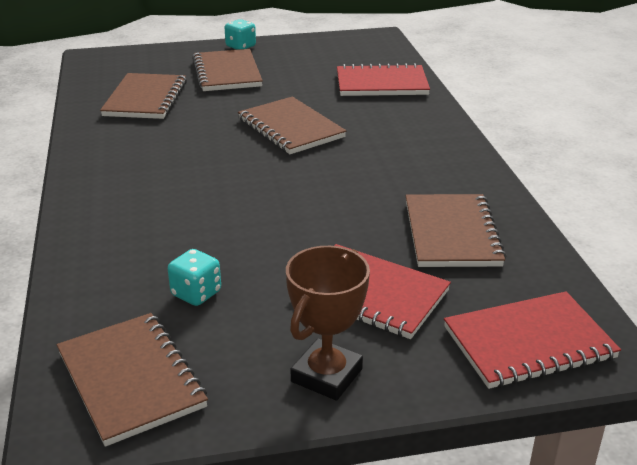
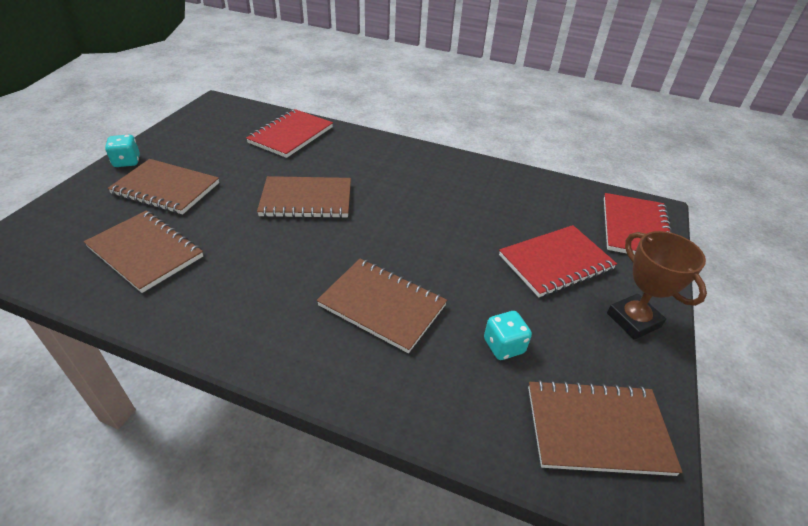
camera: 60 degrees left, 10 degrees up
brown notebook [406,194,506,267] -> brown notebook moved to [317,259,447,353]

